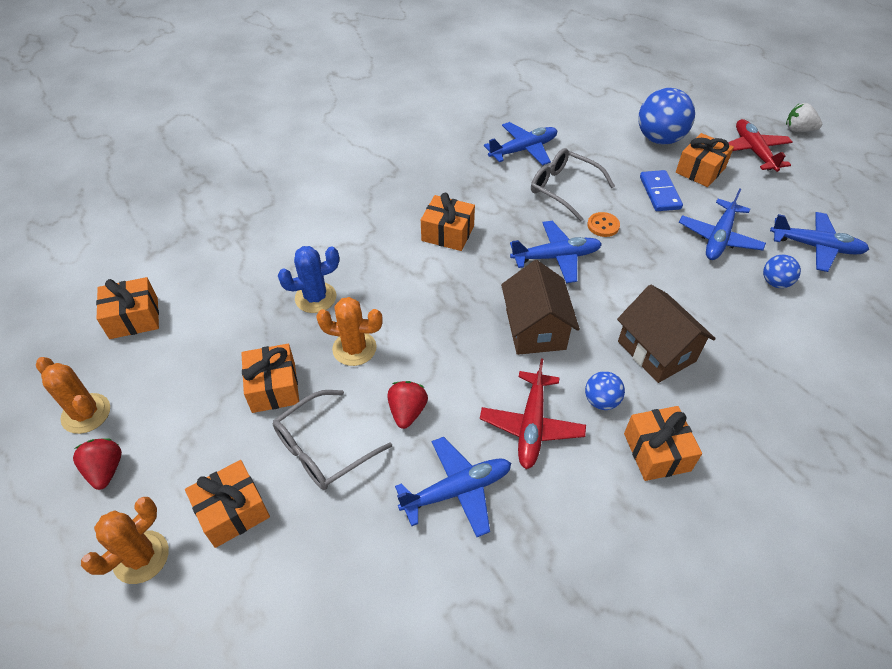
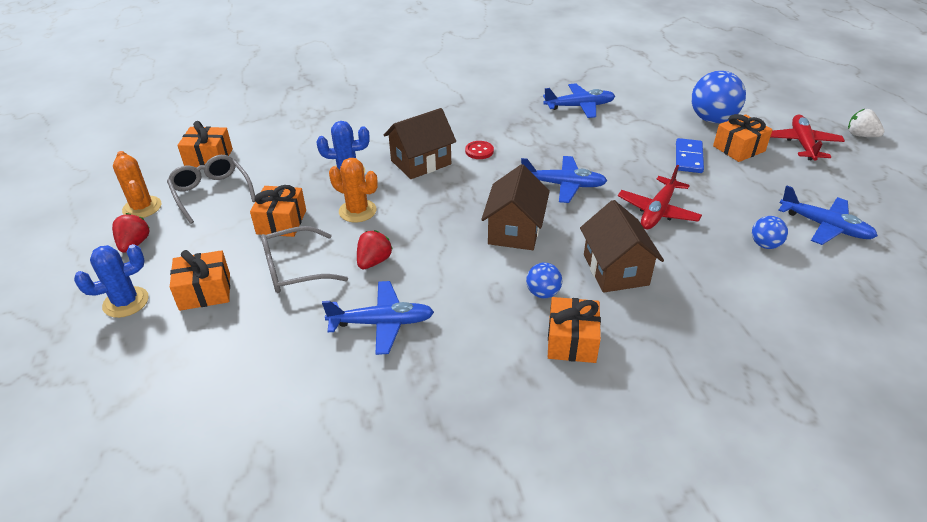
camera: 20 degrees right, 10 degrees down
orange cactus [81,497,169,584] -> blue cactus [74,244,149,318]
orange gift [421,193,475,251] -> red button [465,141,494,159]
red plane [480,359,586,469] -> red plane moved to [618,165,702,229]
grey glasses [531,148,615,221] -> grey glasses moved to [167,155,255,224]
orange button [587,212,620,237] -> none
blue plane [679,188,766,260] -> none
none -> brown house [384,108,456,179]

